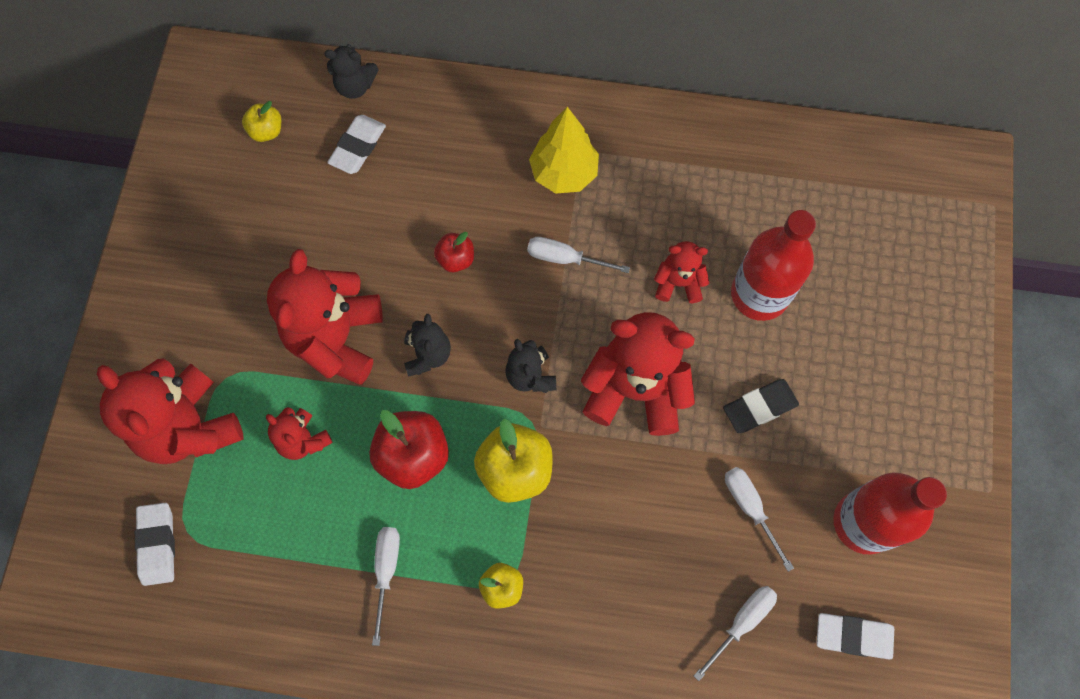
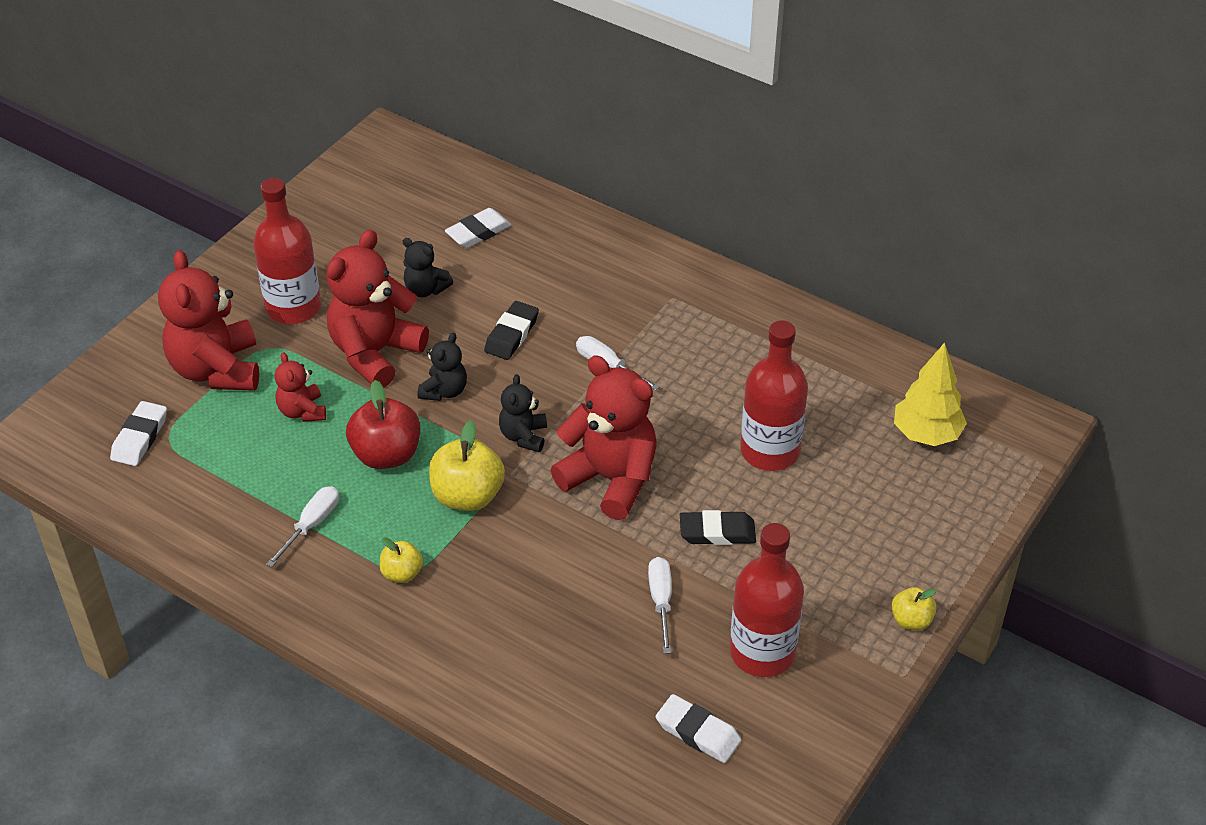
camera: 25 degrees right, 25 degrees down
yellow apple [242,101,281,142] -> yellow apple moved to [891,587,937,630]
black teddy bear [324,44,379,99] -> black teddy bear moved to [403,238,453,297]
red apple [434,232,474,272] -> black eraser [484,301,539,360]
yellow tree [529,107,599,194] -> yellow tree moved to [894,342,967,446]
red teddy bear [654,241,710,303] -> none
white screwdriver [694,586,777,681] -> none
none -> red bottle [253,178,321,324]

